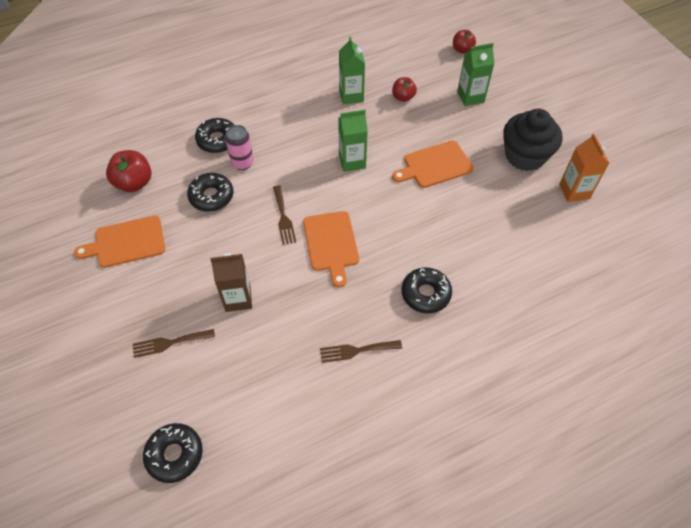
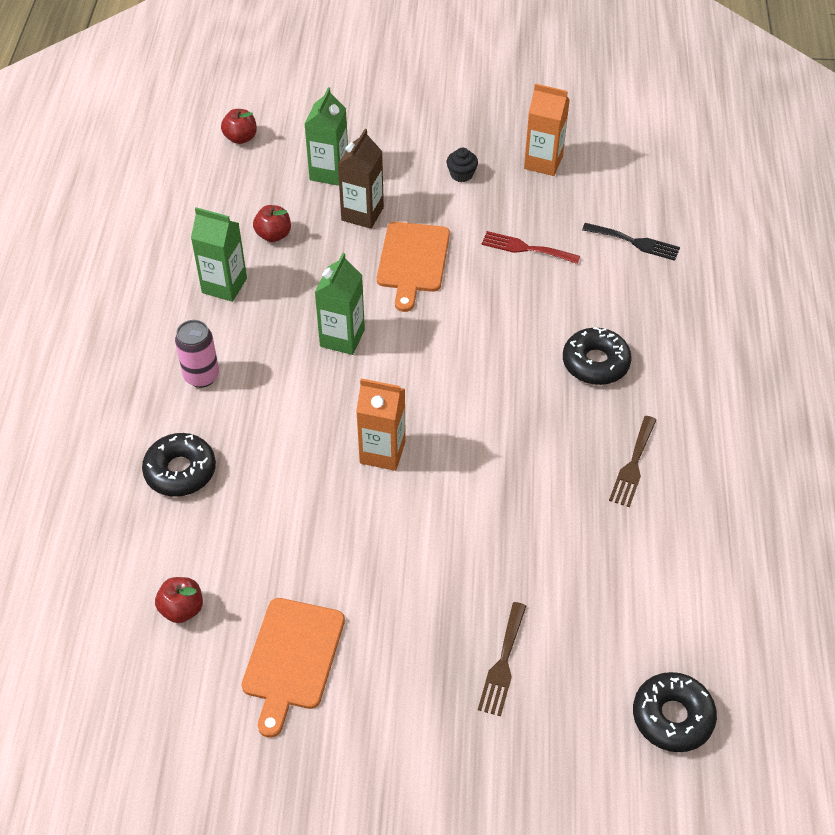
camera: 60 degrees left, 5 degrees down
red apple [106,150,151,192] -> red apple [155,577,203,623], size x0.63
black donut [187,173,233,212] -> none
brown carton [210,253,252,312] -> brown carton moved to [338,129,384,229]
pink can [225,125,254,170] -> pink can moved to [175,320,219,388]
brown fork [273,186,296,245] -> orange carton [356,378,406,471]
orange cutting board [303,211,359,287] -> none
black cupcake [503,109,562,171] -> black cupcake [447,147,478,182], size x0.40
none -> red fork [482,231,580,264]
none -> black fork [582,223,680,261]

